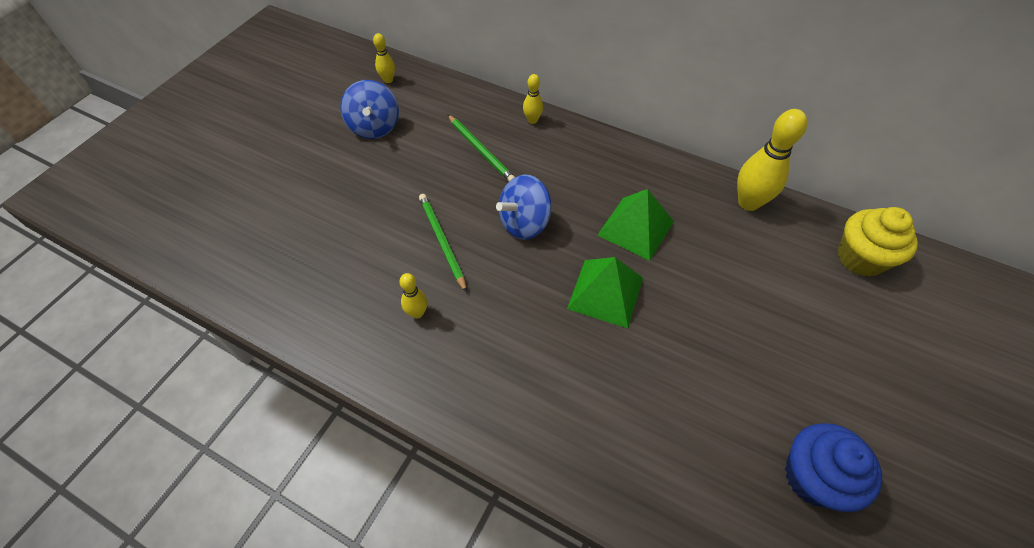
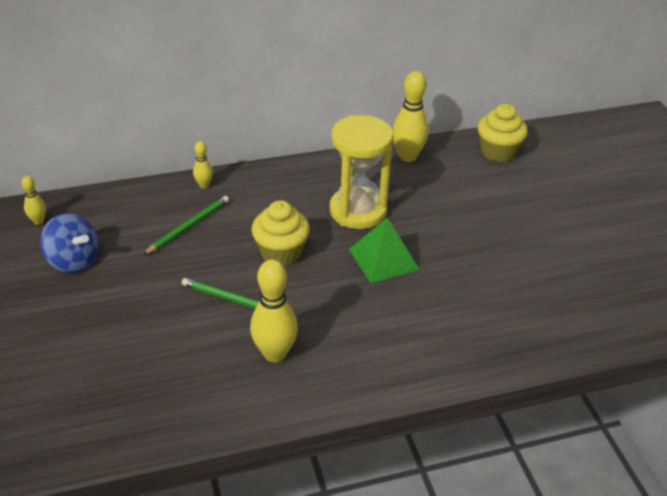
camera: 45 degrees left, 15 degrees down
yellow bowling pin [399,273,427,318] -> yellow bowling pin [250,259,298,362], size x1.92
green pencil [447,114,515,181] -> green pencil turned 60 degrees counterclockwise [143,196,229,255]
blue spinning top [496,174,551,240] -> yellow cupcake [251,200,310,266]
green pyramid [598,189,674,261] -> yellow hourglass [330,115,393,229]
blue cupcake [785,423,882,512] -> none

